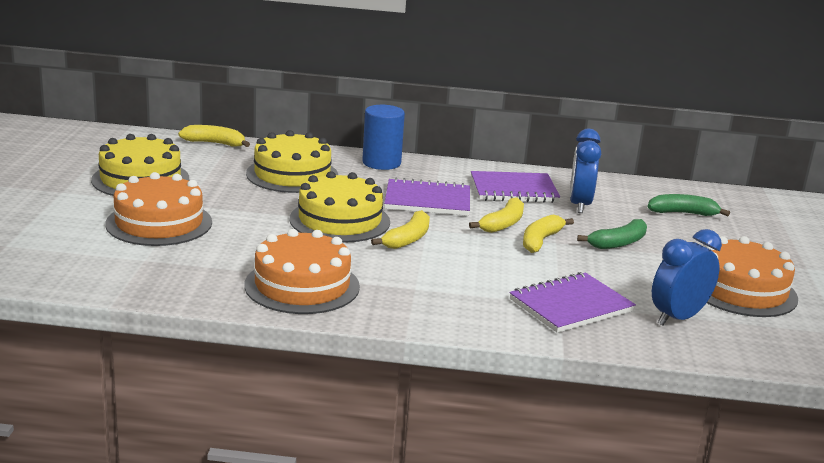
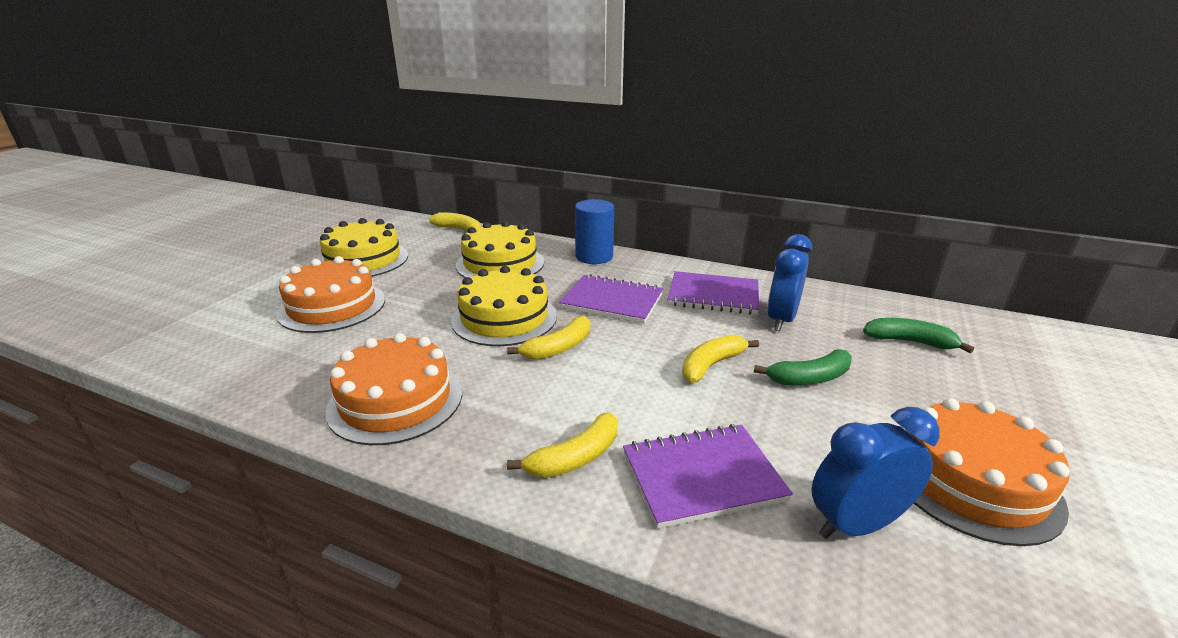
camera: 20 degrees right, 5 degrees up
yellow banana [469,197,524,233] -> yellow banana moved to [507,413,618,478]

